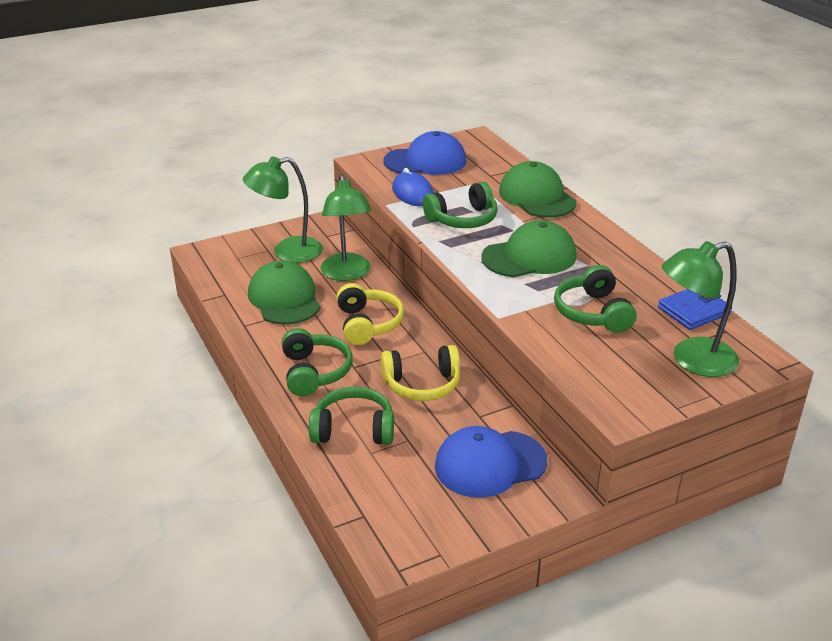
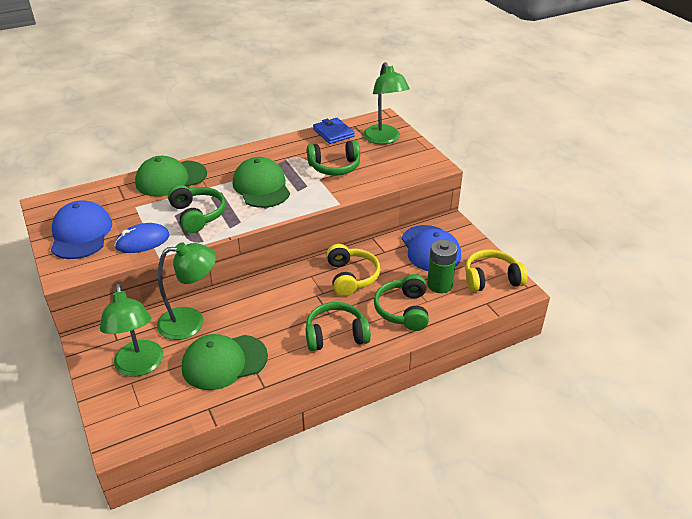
camera: 90 degrees left, 5 degrees up
yellow headphones [337,283,404,345] -> yellow headphones moved to [465,249,528,292]
none -> green battery [427,240,458,293]

